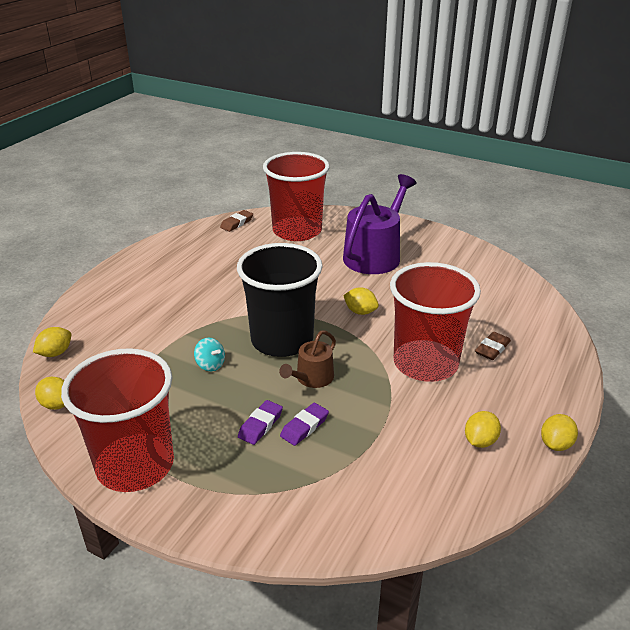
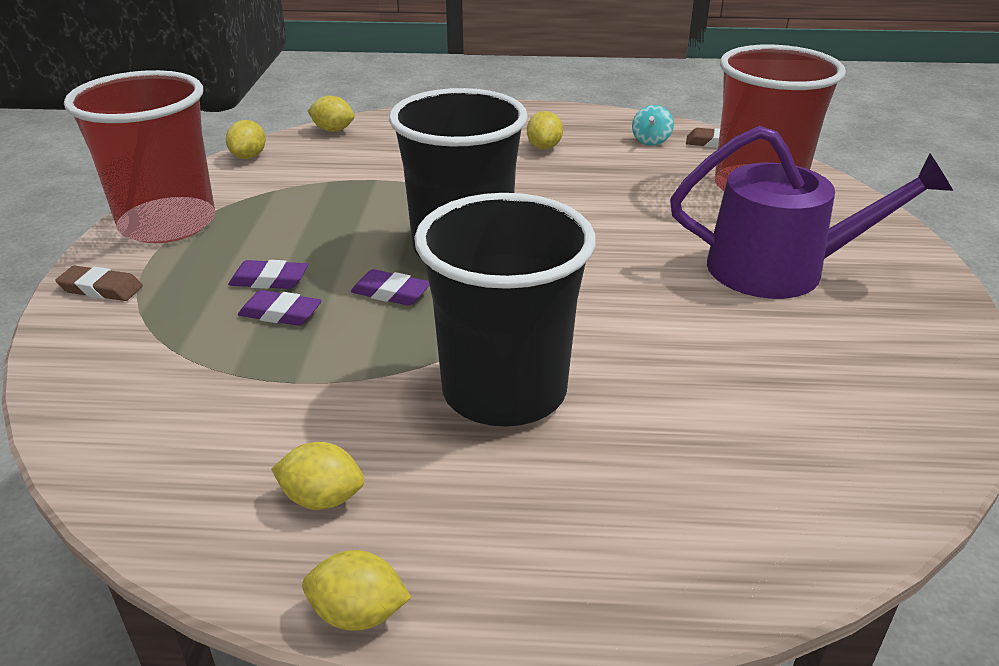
camera: 65 degrees right, 0 degrees up
turquoise spinning top [194,338,225,371] -> turquoise spinning top moved to [632,105,674,146]
brown watering can [279,330,336,388] -> purple eraser [351,269,430,306]
yellow lemon [343,287,379,315] -> yellow lemon moved to [527,111,563,149]
red cup [390,262,481,382] -> black cup [414,193,596,427]
brown eraser [475,332,511,360] -> brown eraser moved to [55,266,143,301]

